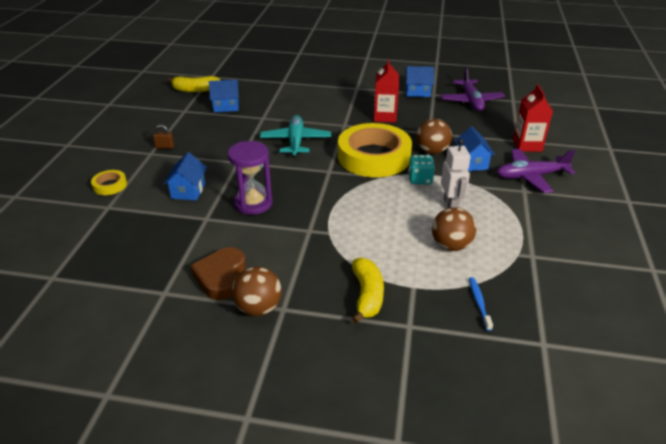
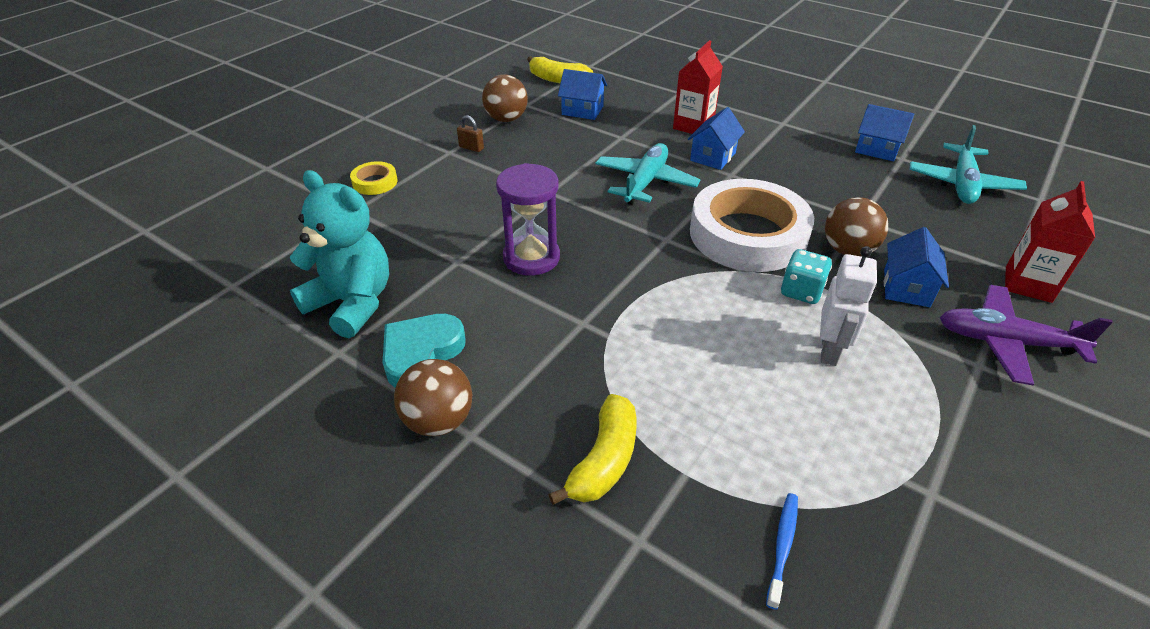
camera: 25 degrees right, 5 degrees up
blue house [164,152,207,201] -> blue house moved to [688,107,745,170]
brown heart [190,247,246,300] -> turquoise heart [382,314,466,388]
yellow tape [338,123,412,177] -> white tape [690,179,814,272]
red carton [374,59,399,123] -> red carton moved to [673,40,723,134]
brown ball [432,207,476,251] -> brown ball moved to [482,75,528,122]
purple plane [441,67,505,111] -> turquoise plane [910,125,1027,204]
none -> turquoise teddy bear [290,170,389,338]

